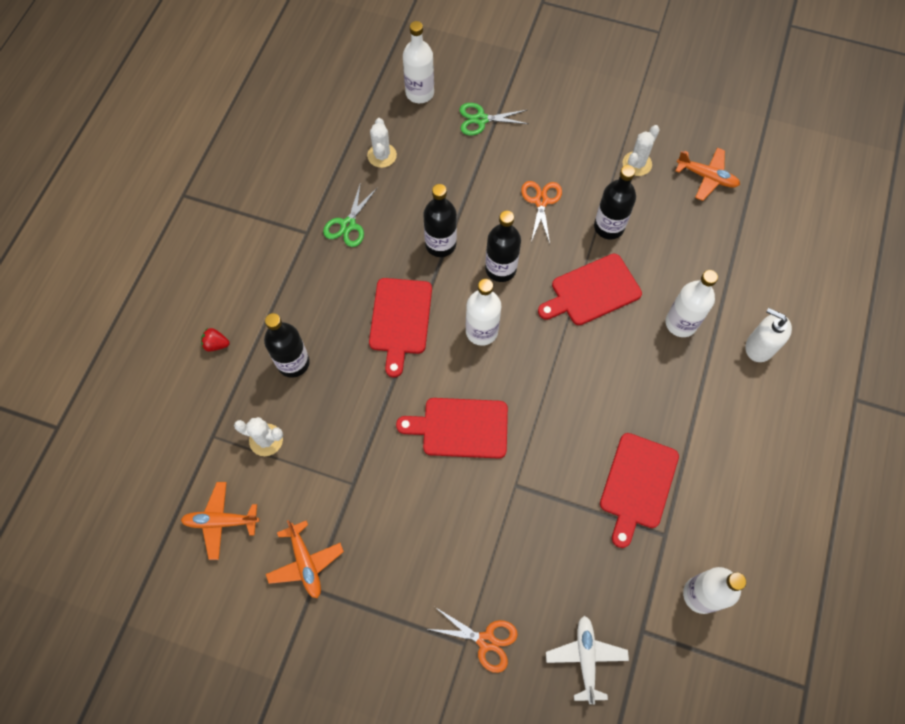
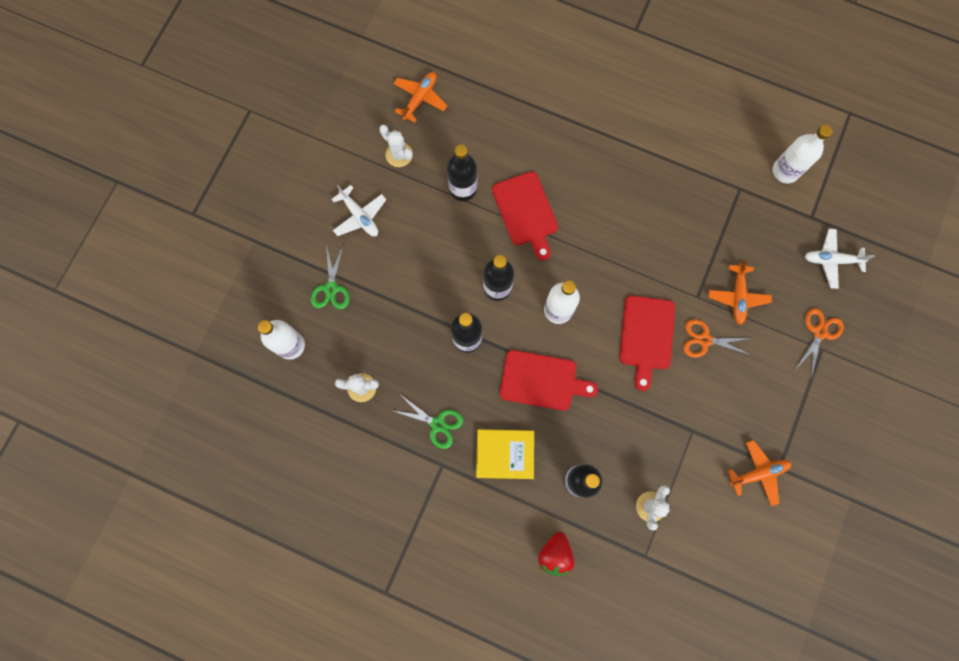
camera: 85 degrees left, 10 degrees up
orange plane [181,482,260,560] -> orange plane moved to [708,260,772,325]
red strawberry [201,328,230,352] -> red strawberry [538,532,574,576], size x1.62
orange scissors [521,181,562,244] -> orange scissors moved to [683,319,751,358]
red cutting board [600,433,679,548] -> none
white bottle [665,270,718,337] -> none
white soap dispenser [746,308,792,362] -> none
none -> white plane [332,185,386,237]
none -> yellow book [476,429,534,479]

